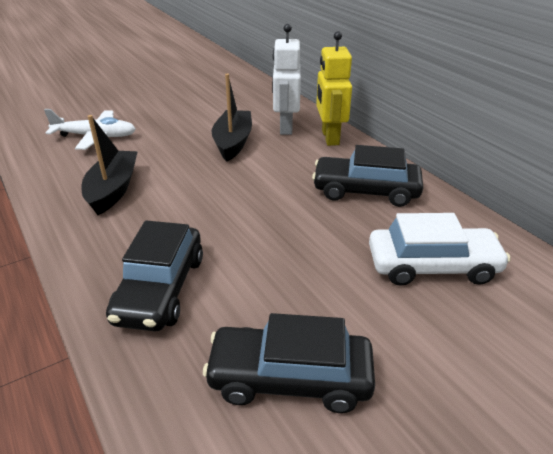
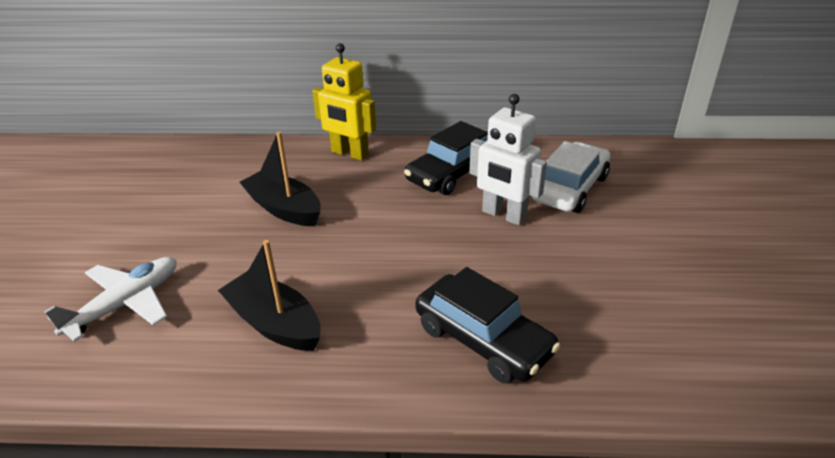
camera: 55 degrees left, 0 degrees up
black car [203,313,375,413] -> none
white robot [272,24,301,135] -> white robot moved to [469,94,547,226]

